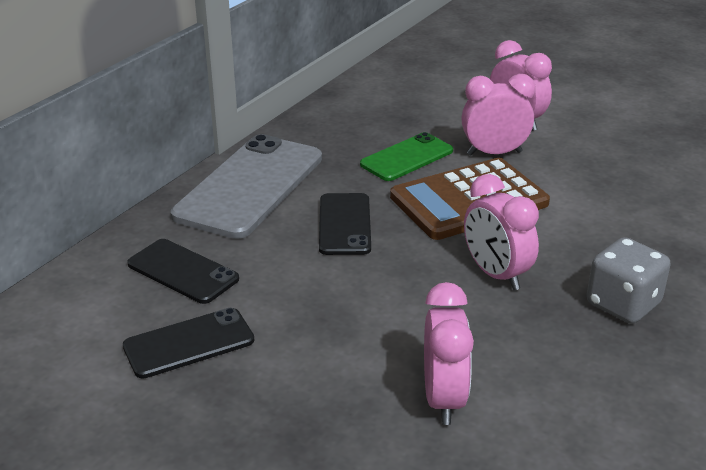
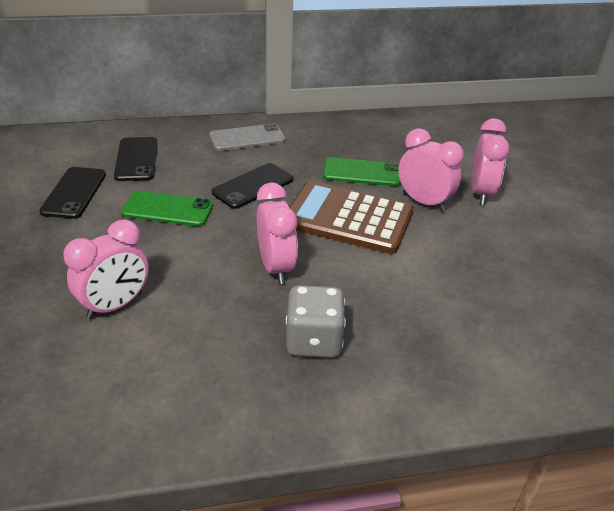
camera: 45 degrees right, 5 degrees up
black phone [123,308,254,379] -> black phone turned 75 degrees clockwise [39,167,106,219]
grey phone [171,134,322,239] -> grey phone [209,123,286,151], size x0.56
pink clock [464,174,539,290] -> pink clock turned 150 degrees clockwise [256,182,298,284]
none -> green phone [121,191,213,226]

